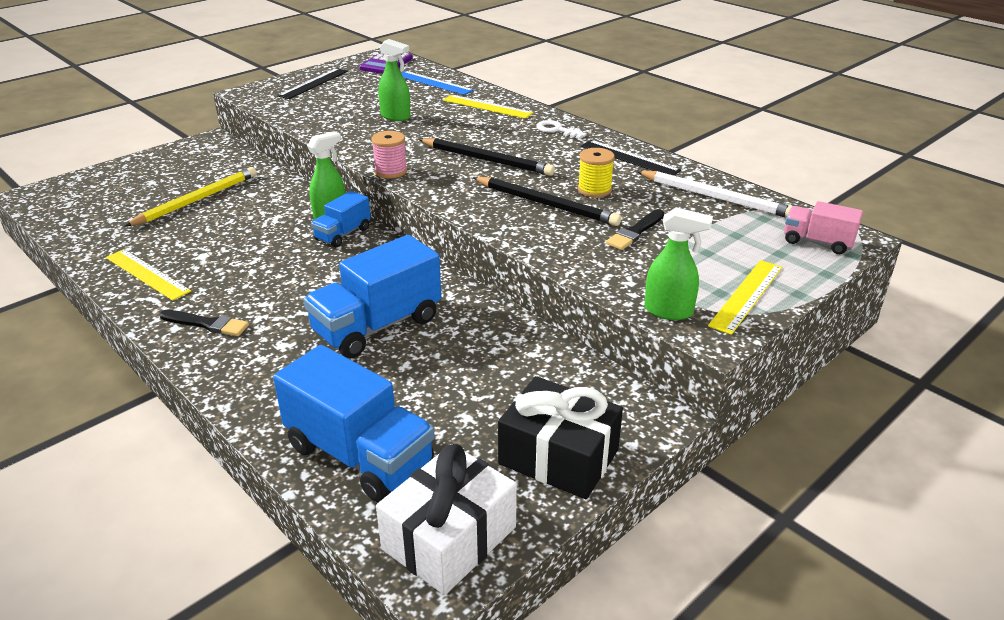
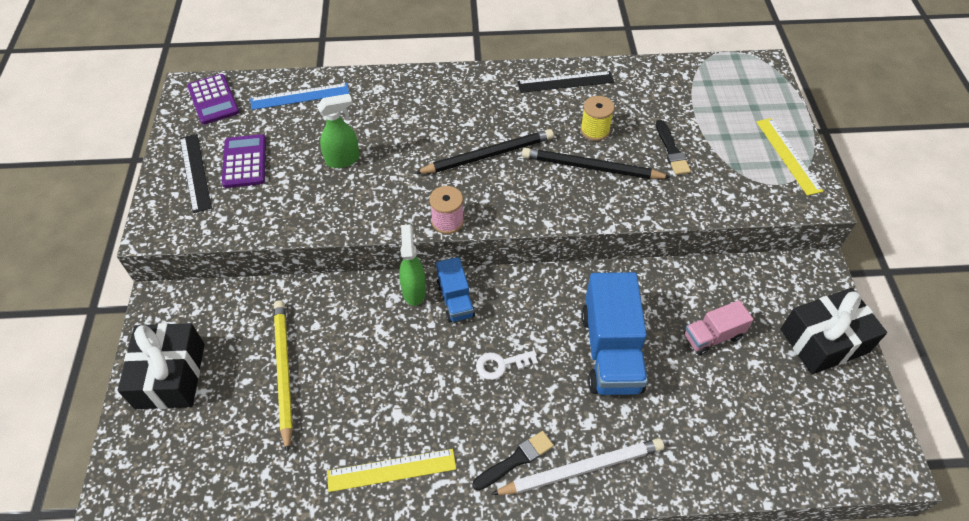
camera: 50 degrees left, 20 degrees up
blue truck [273,345,435,503] -> none
white gift [376,444,517,595] -> none
yellow ruler [443,95,533,119] -> none
black pencil [473,177,621,226] -> black pencil turned 150 degrees counterclockwise [522,148,671,179]
white key [536,120,587,139] -> white key moved to [476,350,538,380]
white pencil [637,170,793,217] -> white pencil moved to [491,438,664,495]
green spray bottle [644,207,713,320] -> none
pink truck [784,201,863,254] -> pink truck moved to [684,300,754,355]
none -> black gift [118,323,205,409]
none -> purple calculator [222,134,266,188]

